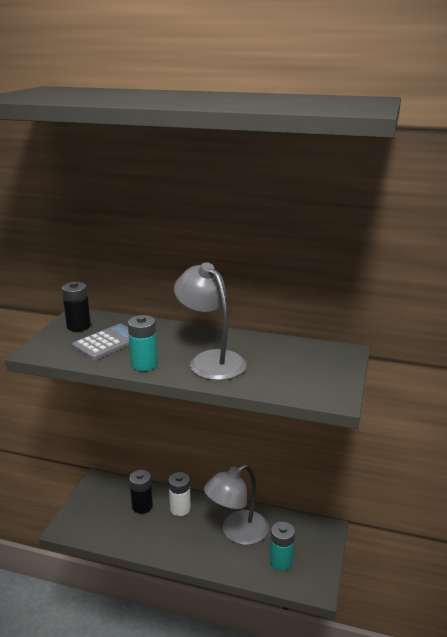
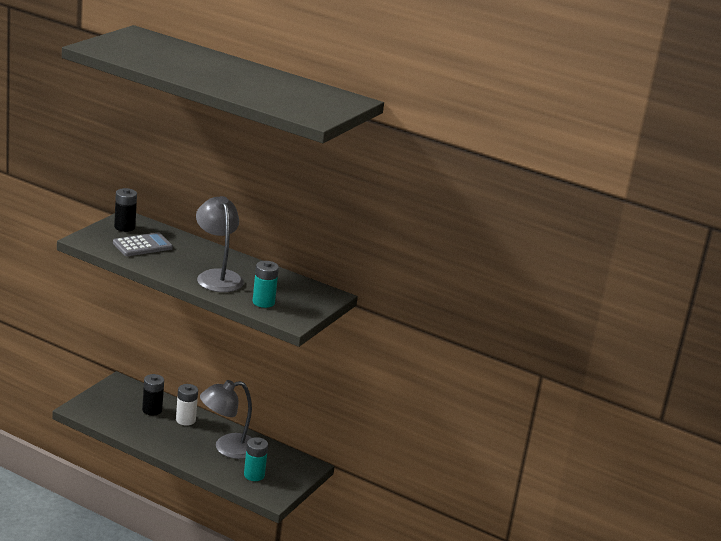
camera: 10 degrees right, 0 degrees up
turquoise battery [128,315,158,371] -> turquoise battery moved to [253,261,279,308]

